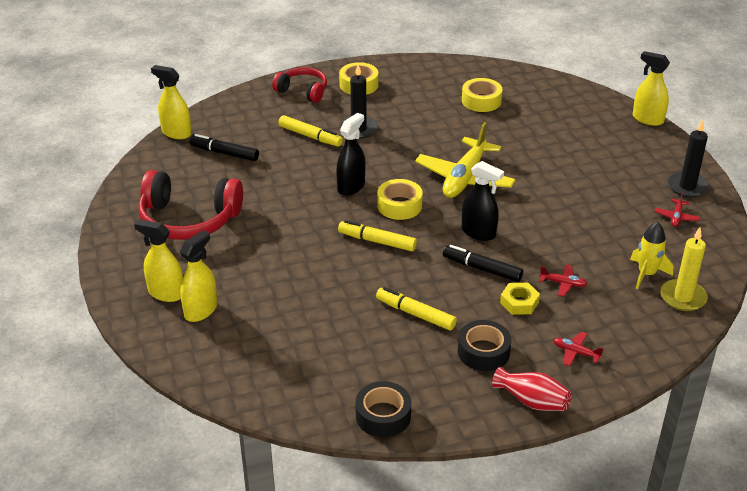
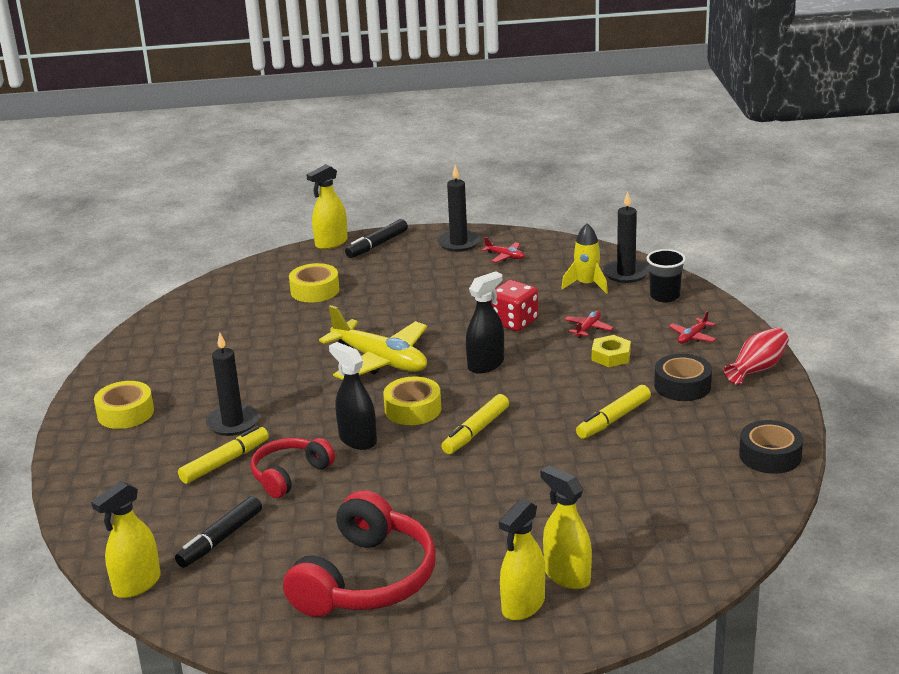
camera: 75 degrees left, 10 degrees down
red headphones [272,67,327,103] -> red headphones moved to [251,438,335,498]
black marker [443,245,523,282] -> black marker moved to [345,219,408,258]
yellow tape [462,78,503,112] -> yellow tape moved to [289,263,339,302]
yellow candle [661,227,708,311] -> black candle [603,191,649,283]
none -> red dice [491,280,538,331]
none -> black cup [647,249,686,302]

